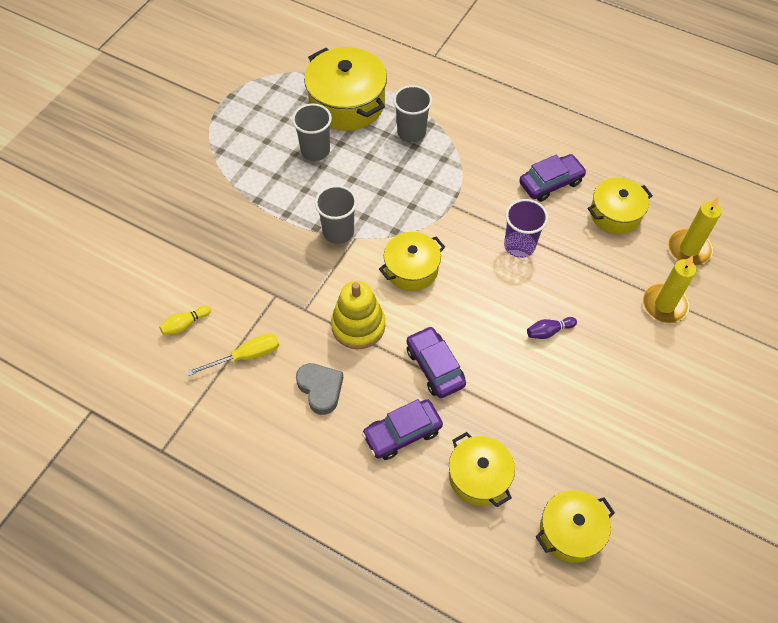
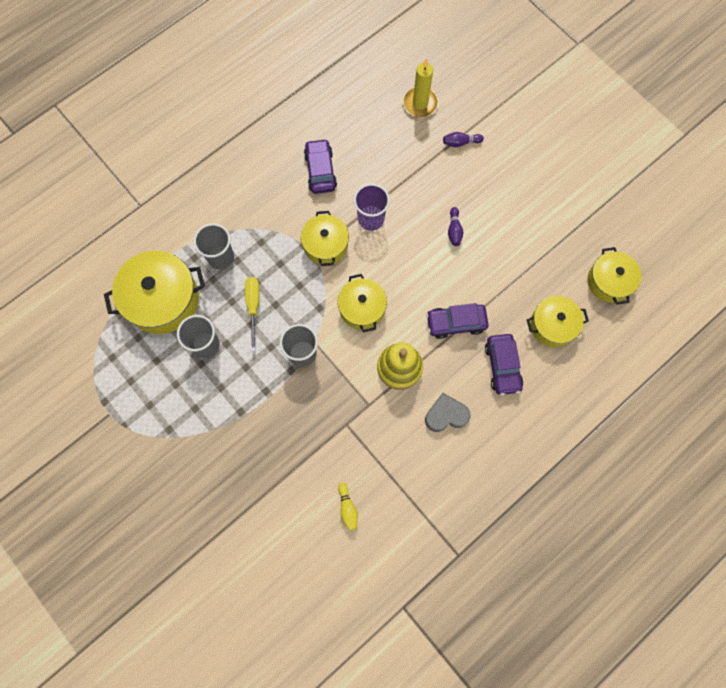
camera: 70 degrees left, 15 degrees up
yellow screwdriver [187,333,279,376] -> yellow screwdriver moved to [245,277,260,351]
yellow pot [588,178,653,234] -> yellow pot moved to [301,211,349,266]
yellow candle [643,256,696,323] -> purple bowling pin [443,132,484,147]

